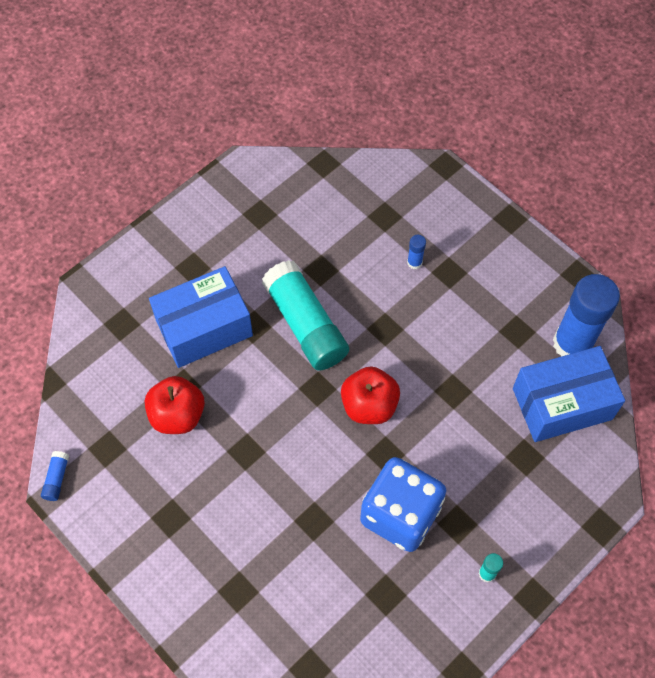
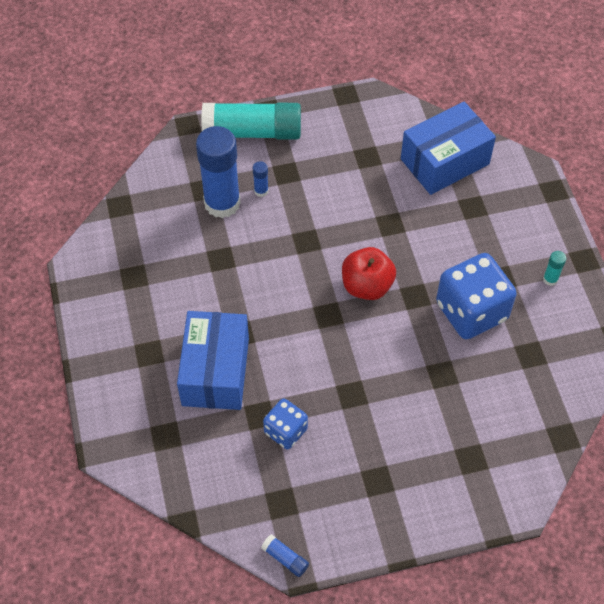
camera: 60 degrees left, 5 degrees down
red apple [145,376,205,434] -> blue dice [263,398,308,449]
turquoise glue stick [262,260,349,371] -> turquoise glue stick moved to [201,103,301,140]
blue box [513,346,625,442] -> blue box turned 45 degrees clockwise [401,102,496,195]
blue glue stick [553,274,620,357] -> blue glue stick moved to [196,126,241,218]

